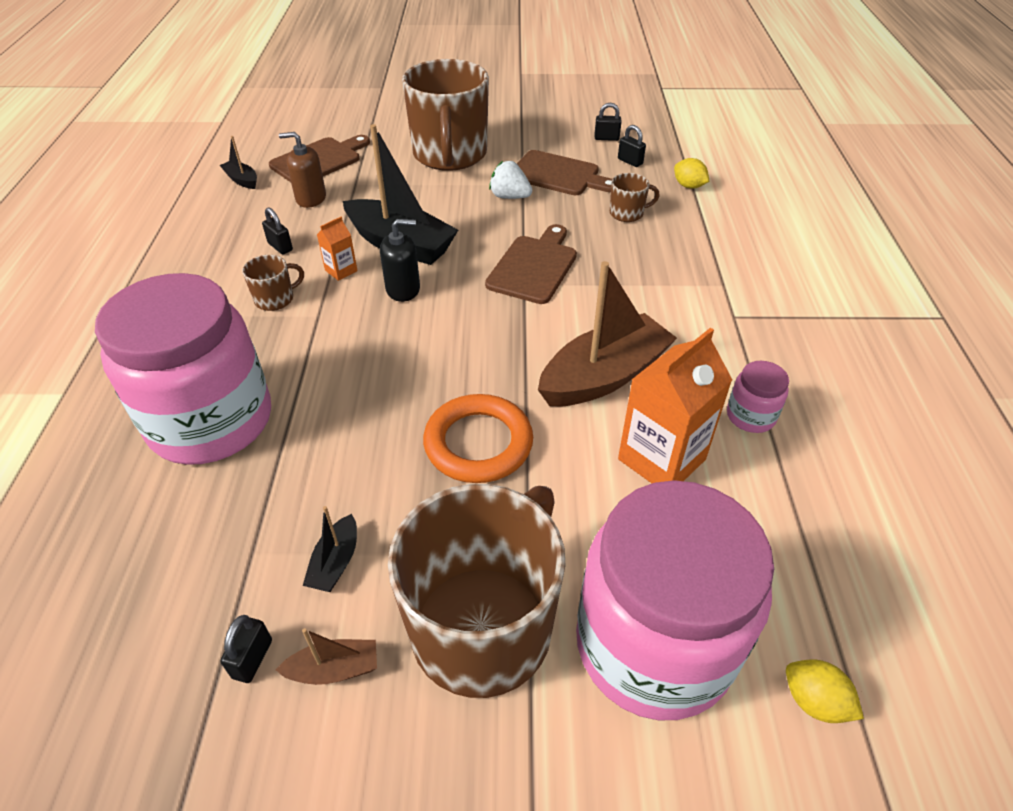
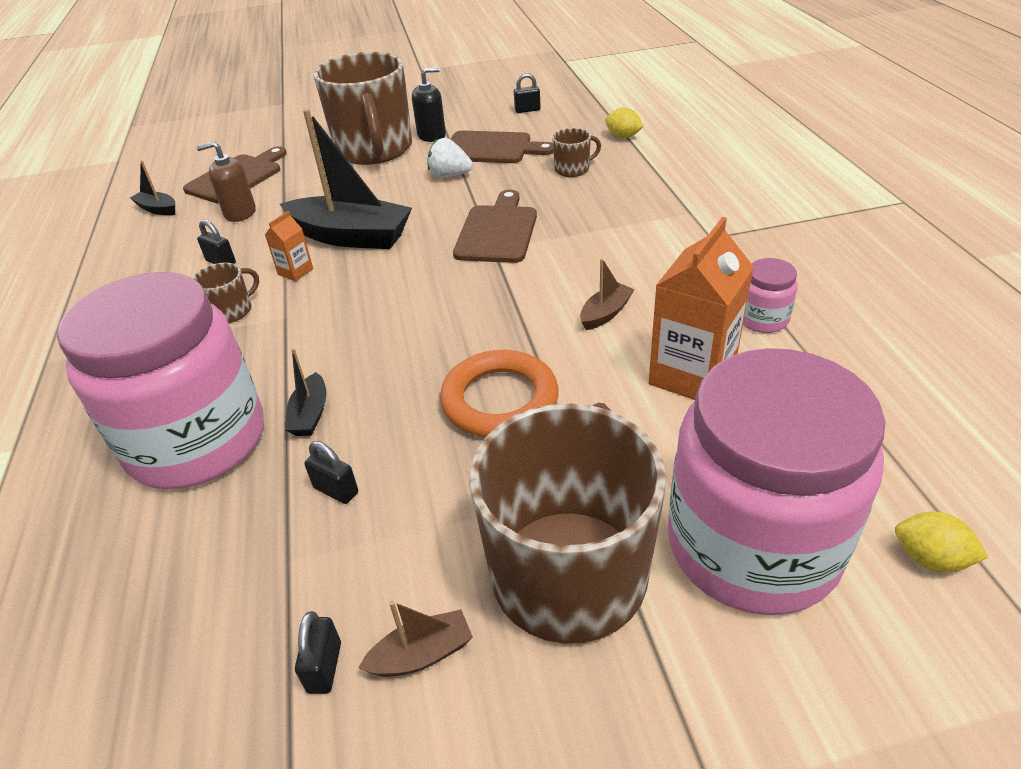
camera: 10 degrees left, 5 degrees down
black boat [303,506,357,592] -> black boat moved to [285,348,327,436]
black soap dispenser [380,219,420,302] -> black soap dispenser moved to [412,67,446,142]
brown boat [538,261,677,406] -> brown boat [580,258,635,330], size x0.45
black padlock [618,125,646,167] -> black padlock moved to [304,441,358,504]

